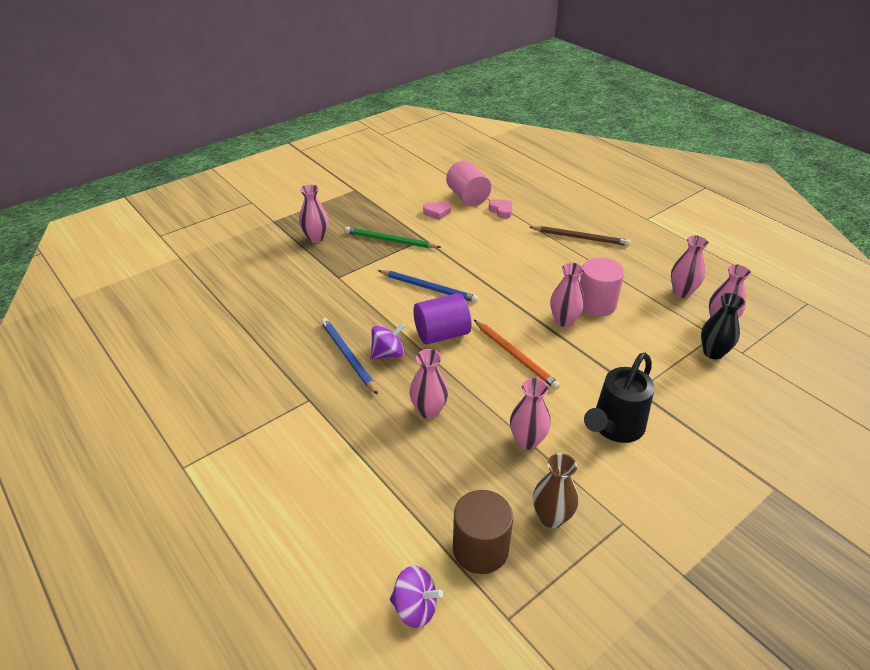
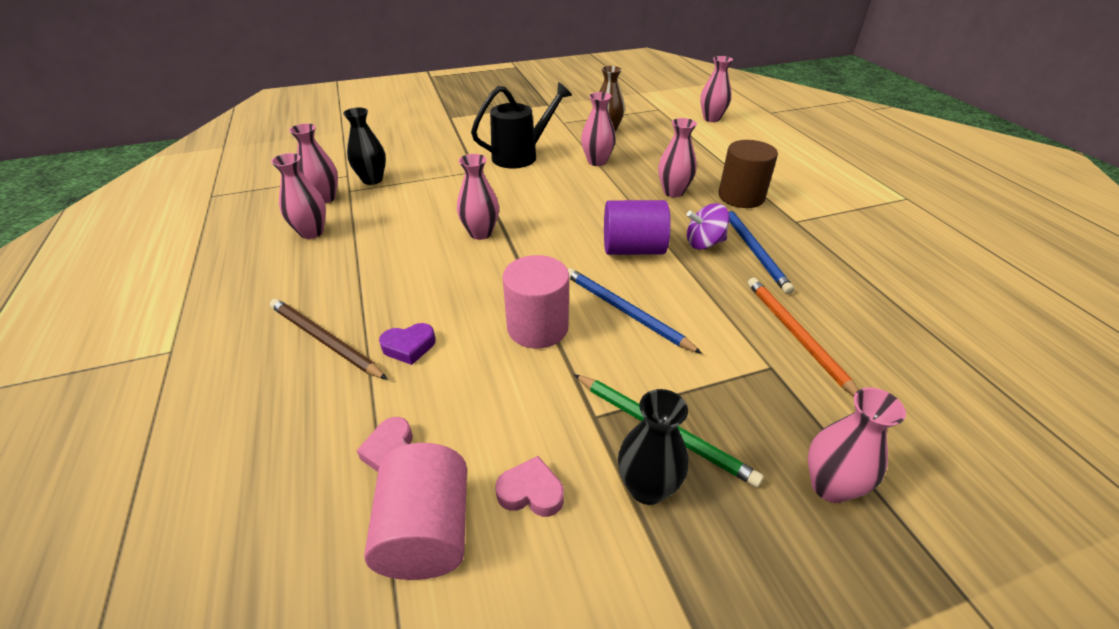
camera: 160 degrees left, 0 degrees up
purple spinning top [390,566,443,628] -> pink vase [700,56,733,122]
brown cylinder [453,490,513,574] -> brown cylinder moved to [718,140,778,208]
orange pencil [474,320,560,390] -> orange pencil moved to [748,278,859,396]
pink cylinder [580,258,624,317] -> pink cylinder moved to [503,255,569,349]
none -> purple heart [379,323,436,365]
none -> black vase [618,389,688,505]

